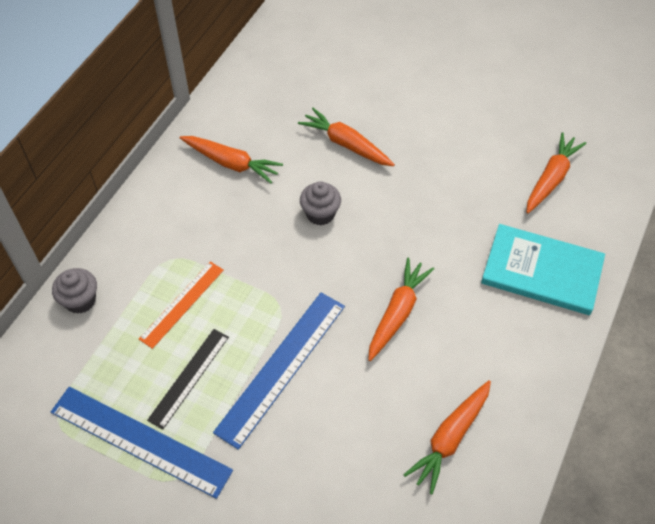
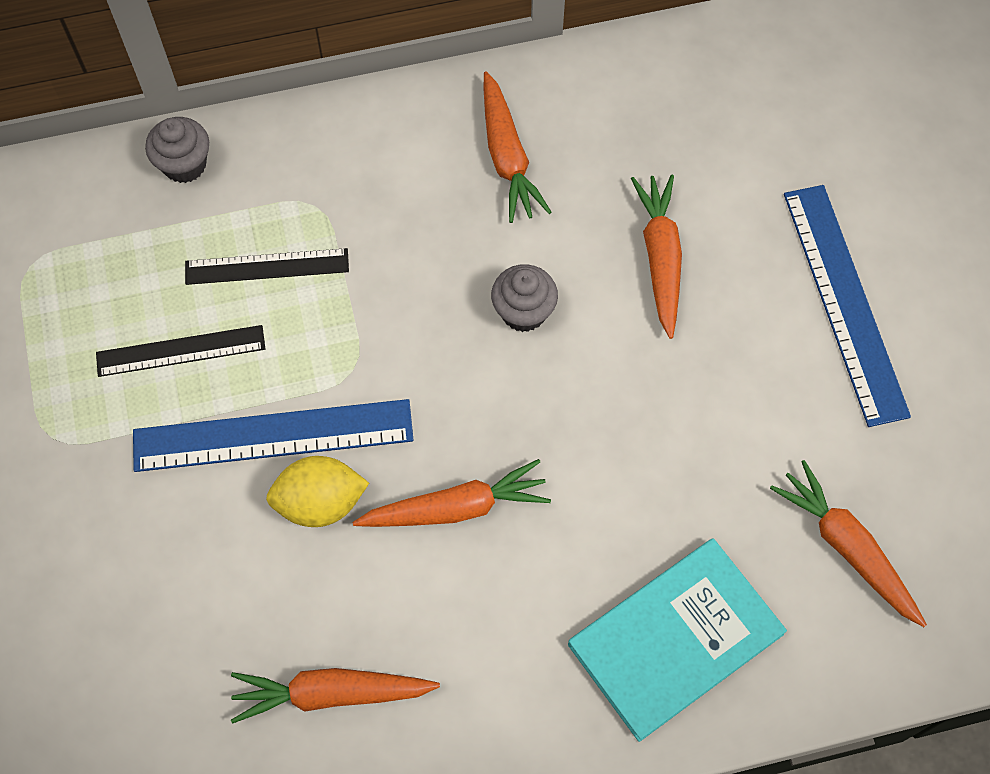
camera: 50 degrees right, 10 degrees up
blue ruler [51,387,233,499] -> blue ruler moved to [784,185,911,427]
orange ruler [139,262,224,349] -> black ruler [185,248,349,285]
turquoise book [481,224,605,315] -> turquoise book turned 75 degrees clockwise [568,538,787,742]
orange carrot [526,132,586,214] -> orange carrot turned 120 degrees counterclockwise [770,460,927,627]
none -> yellow lemon [266,456,369,527]

